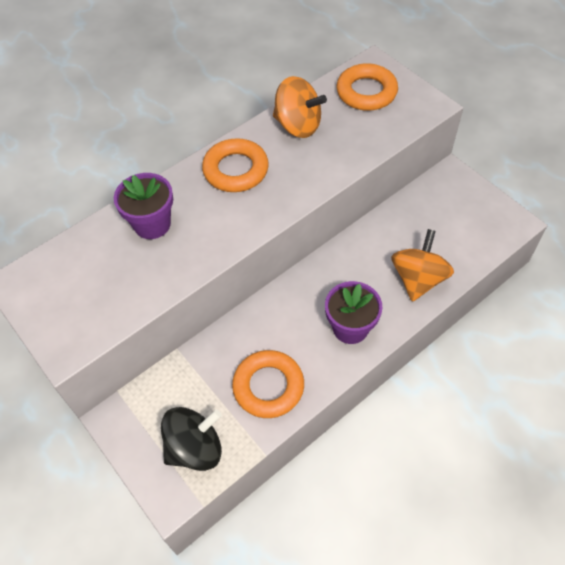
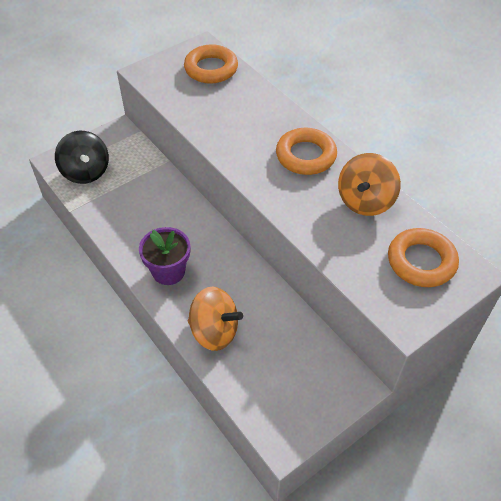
camera: 90 degrees right, 5 degrees down
purple flower pot [114,173,173,239] -> none
orange ring [232,350,304,418] -> orange ring moved to [184,44,238,84]

